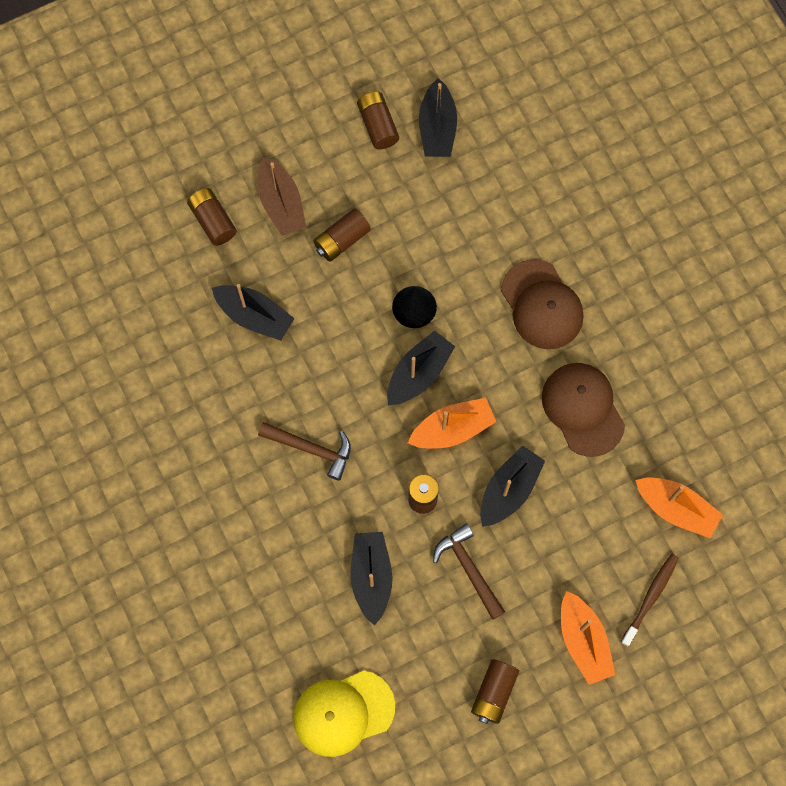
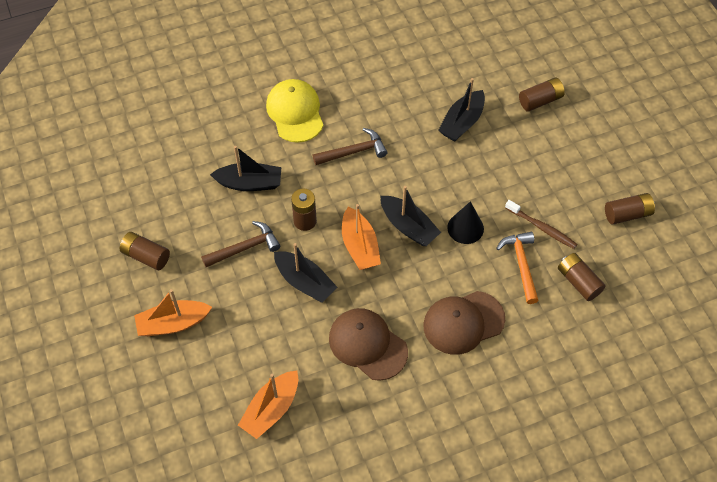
camera: 95 degrees right, 15 degrees down
brown boat [258,156,306,236] -> none
brown hammer [258,422,351,481] -> brown hammer turned 135 degrees counterclockwise [313,128,387,165]
yellow cap [293,671,395,757] -> yellow cap moved to [266,79,324,143]
brown battery [313,208,371,262] -> brown battery moved to [558,253,606,301]
black boat [419,78,457,157] -> none
brown cap [542,363,625,457] -> brown cap turned 120 degrees counterclockwise [329,308,408,381]
brown toothbrush [621,554,679,646] -> brown toothbrush moved to [505,200,578,249]
none -> orange hammer [496,232,539,304]

